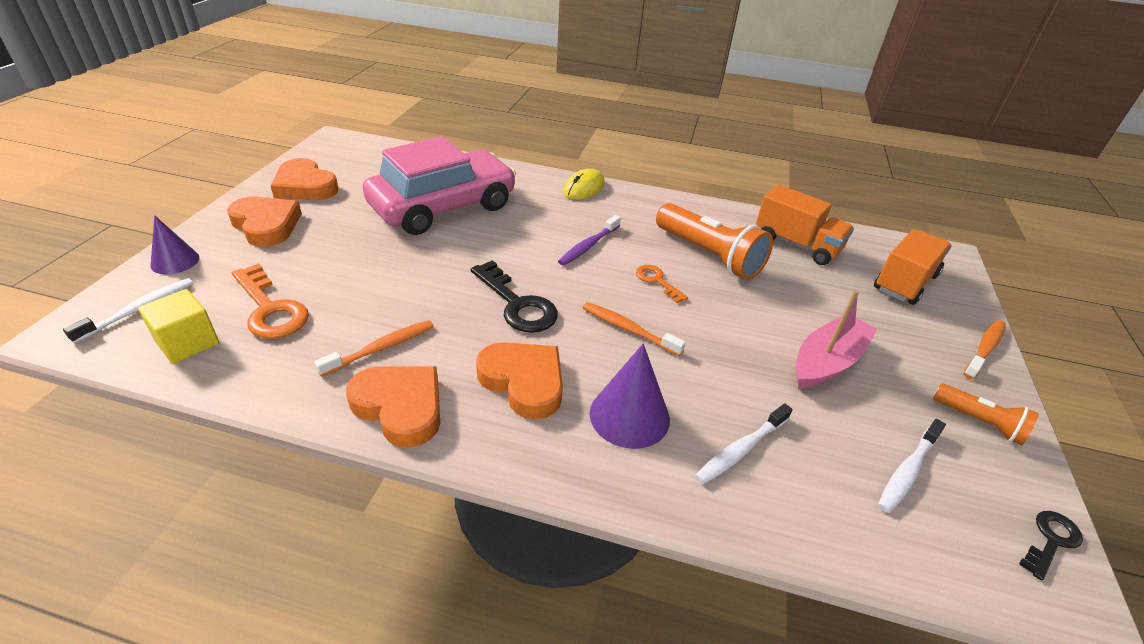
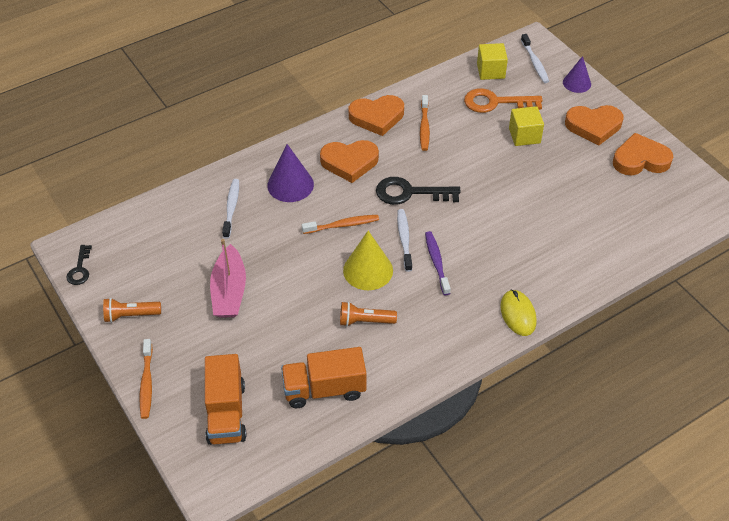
camera: 135 degrees right, 10 degrees up
pink car [363,136,516,235] -> none
orange key [636,265,688,303] -> yellow cone [343,231,393,290]
orange flashlight [656,203,773,280] -> orange flashlight [340,302,397,326], size x0.54
white toothbrush [878,419,946,513] -> white toothbrush moved to [397,209,412,272]
none -> yellow cube [509,106,544,146]

